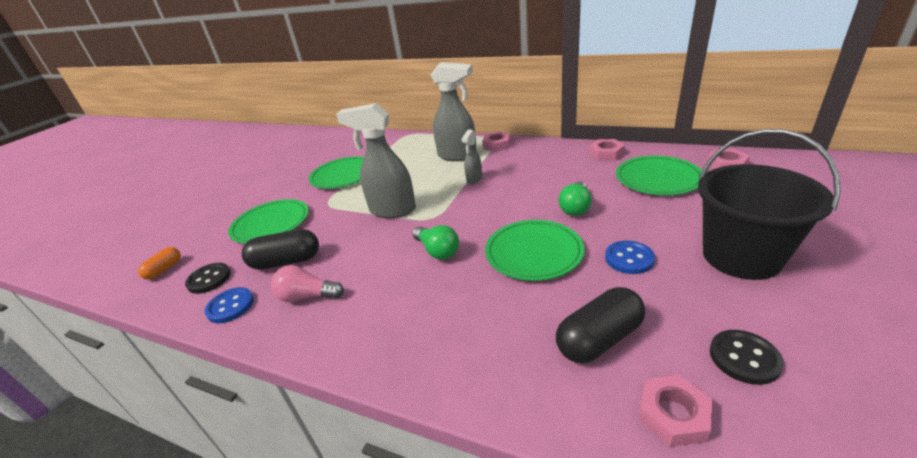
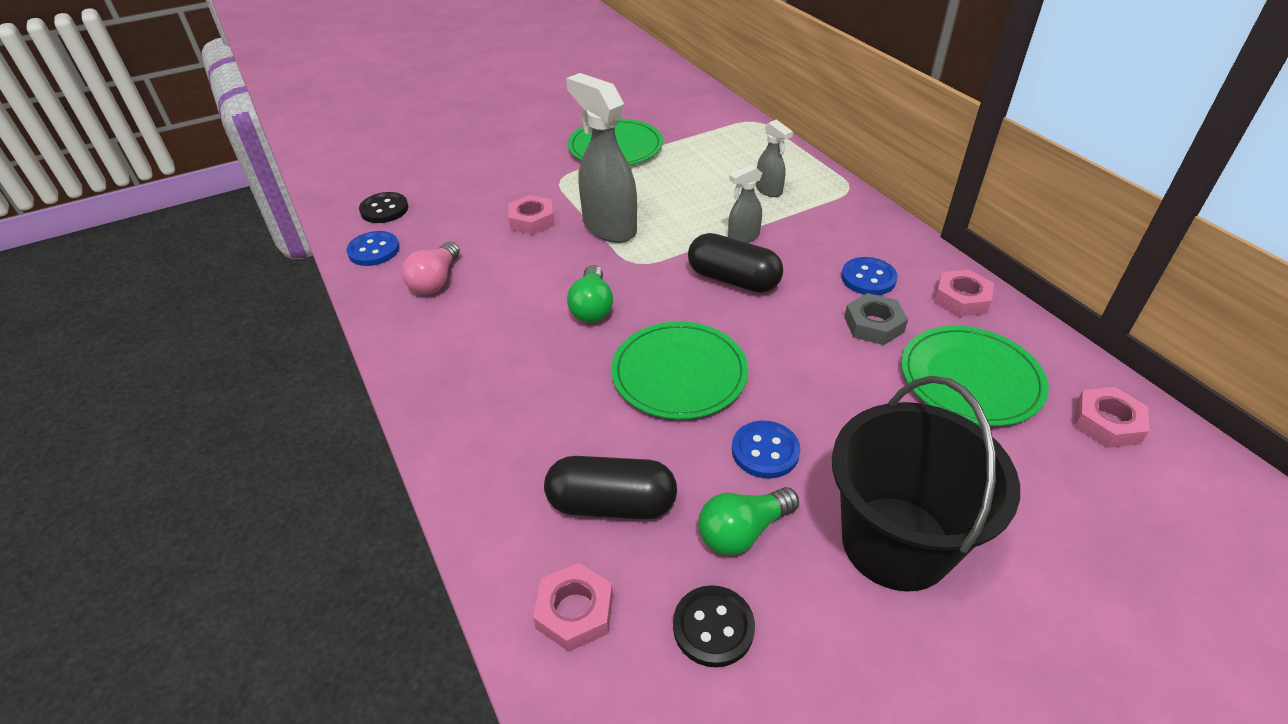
camera: 35 degrees right, 10 degrees up
orange capsule [138,247,181,280] -> none
green plate [228,199,309,244] -> none
black capsule [242,229,319,270] -> black capsule moved to [688,233,783,293]
pink light bulb [271,265,344,302] -> pink light bulb turned 120 degrees counterclockwise [402,242,460,294]
grey spray bottle [431,62,477,161] -> grey spray bottle [756,119,793,197], size x0.51
pink nut [482,131,511,152] -> pink nut moved to [508,195,554,235]
green light bulb [558,181,592,216] -> green light bulb moved to [698,487,799,555]
none -> blue button [841,257,897,295]
none -> grey nut [844,293,908,345]

